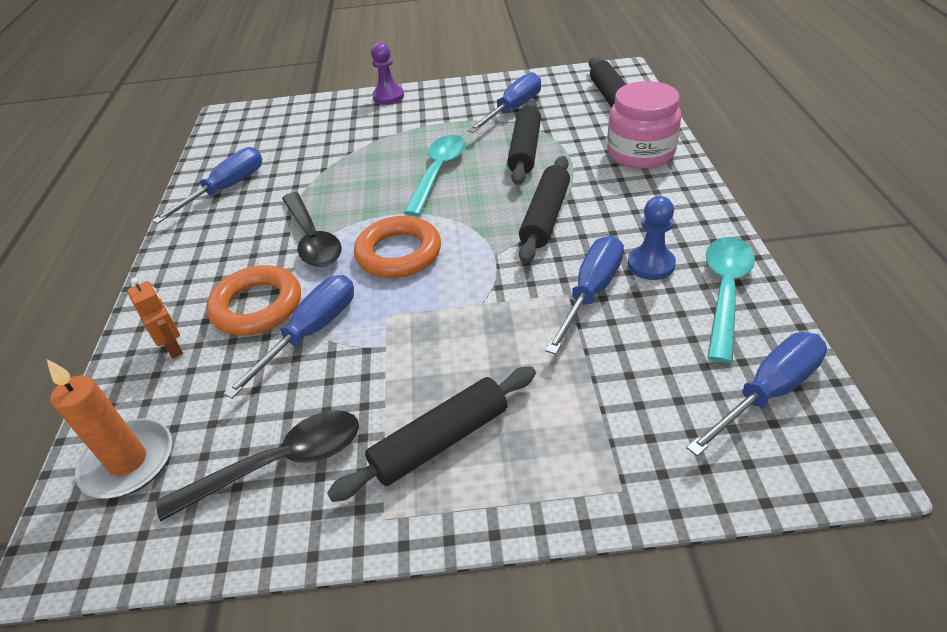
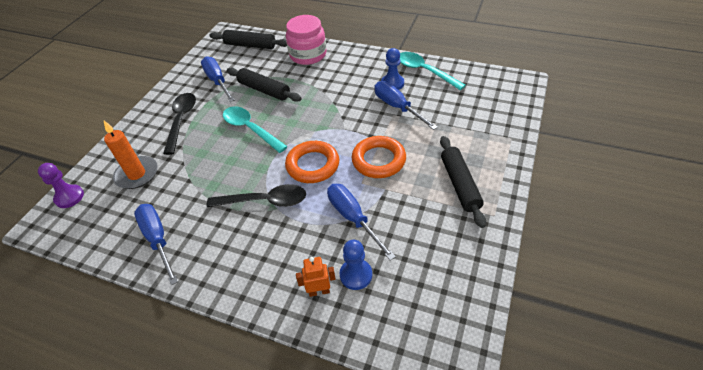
camera: 65 degrees left, 5 degrees up
orange candle [47,359,172,499] -> orange candle moved to [104,121,158,189]
black spoon [156,410,359,522] -> black spoon moved to [163,93,196,155]
orange ring [206,265,301,336] -> orange ring moved to [352,136,406,178]
purple pawn [371,42,404,105] -> purple pawn moved to [38,163,84,208]
black rolling pin [519,156,570,264] -> none
blue screwdriver [686,332,827,456] -> none
none -> blue pawn [339,240,372,290]

